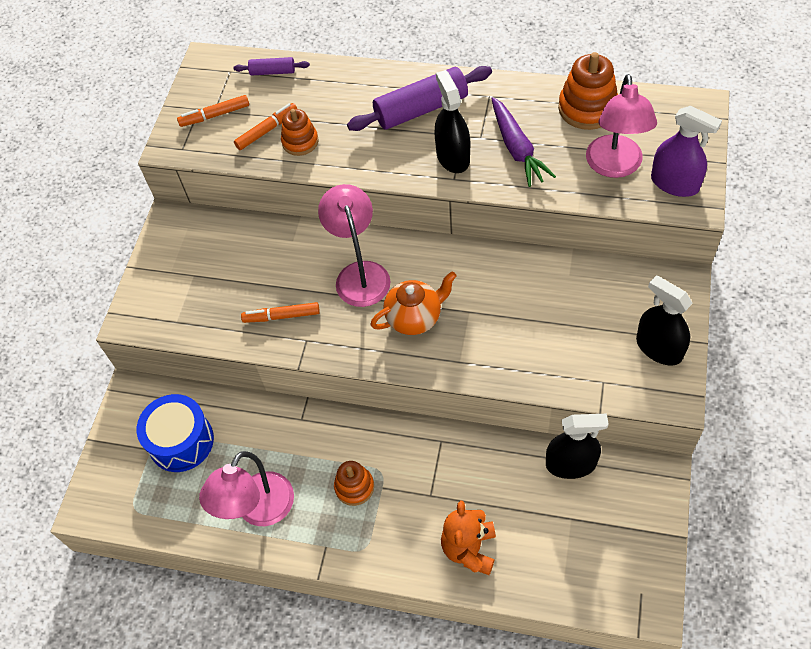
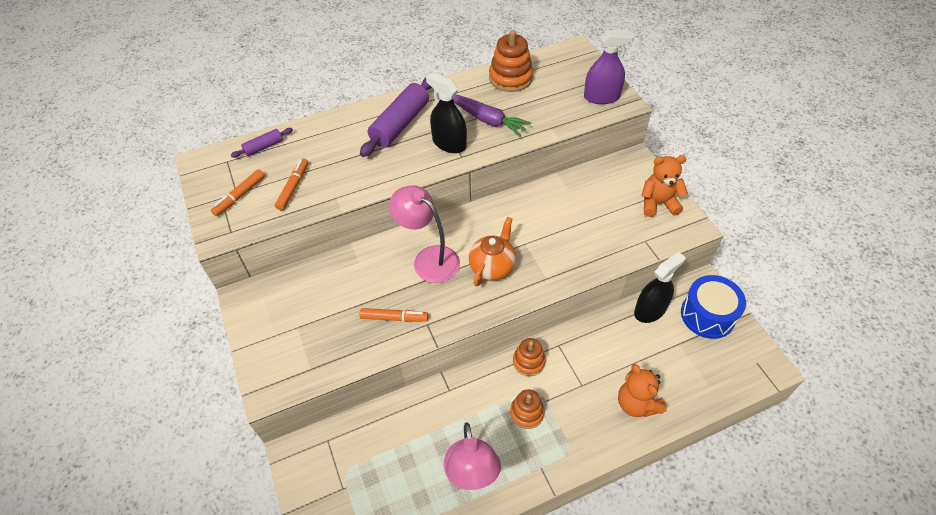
camera: 40 degrees left, 5 degrees down
blue drum [137,394,214,472] -> blue drum moved to [681,275,746,339]
orange marker [241,302,320,323] -> orange marker turned 135 degrees counterclockwise [359,308,428,322]
orange stacking toy [281,109,318,156] -> orange stacking toy moved to [513,338,546,376]
pink lamp [586,74,657,178] -> none
black spray bottle [636,275,693,366] -> orange teddy bear [641,155,688,217]

